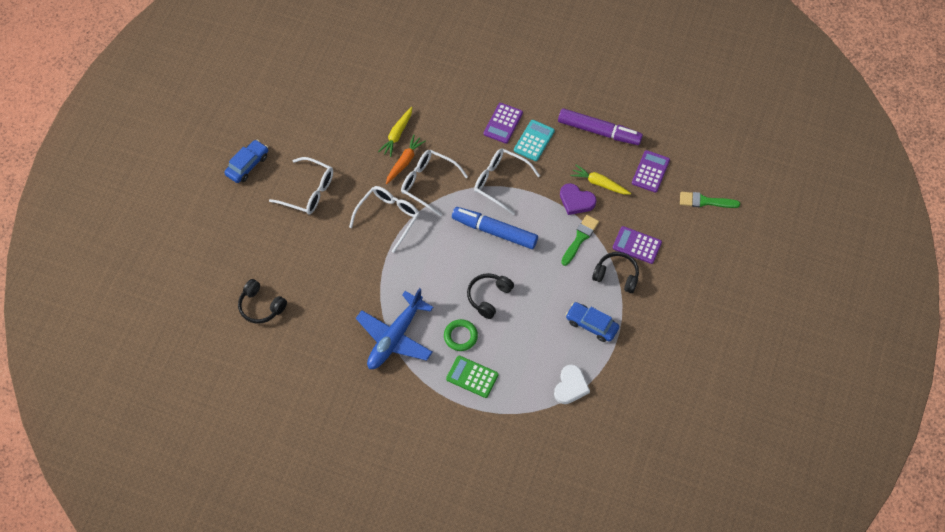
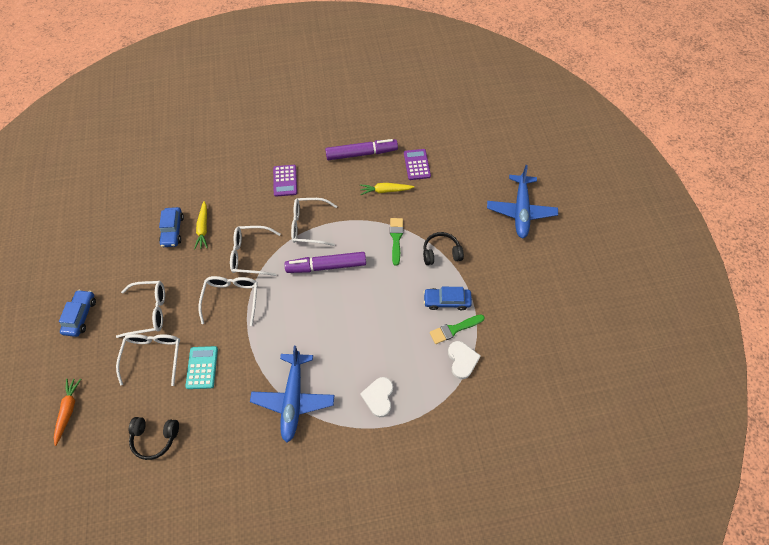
camera: 30 degrees left, 0 degrees up
orange carrot [386,135,426,184] -> orange carrot moved to [54,379,81,446]
green ring [444,319,478,351] -> none
green calculator [446,356,499,398] -> white heart [360,377,393,417]
blue marker [452,207,538,249] -> purple marker [285,252,366,273]
black headphones [467,273,514,319] -> none
turquoise calculator [514,120,555,161] -> turquoise calculator moved to [185,346,218,389]
purple heart [560,183,596,215] -> none
purple calculator [613,226,662,264] -> none
green brush [680,192,740,208] -> green brush moved to [430,314,485,344]
none -> white glasses [116,334,180,386]
none -> blue car [159,207,184,247]
none -> blue plane [487,165,558,238]

